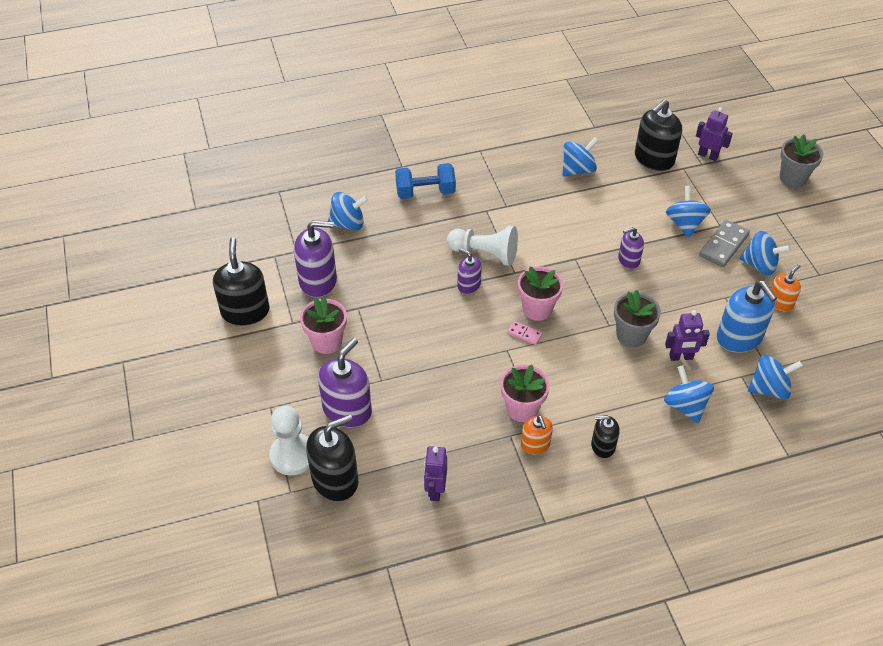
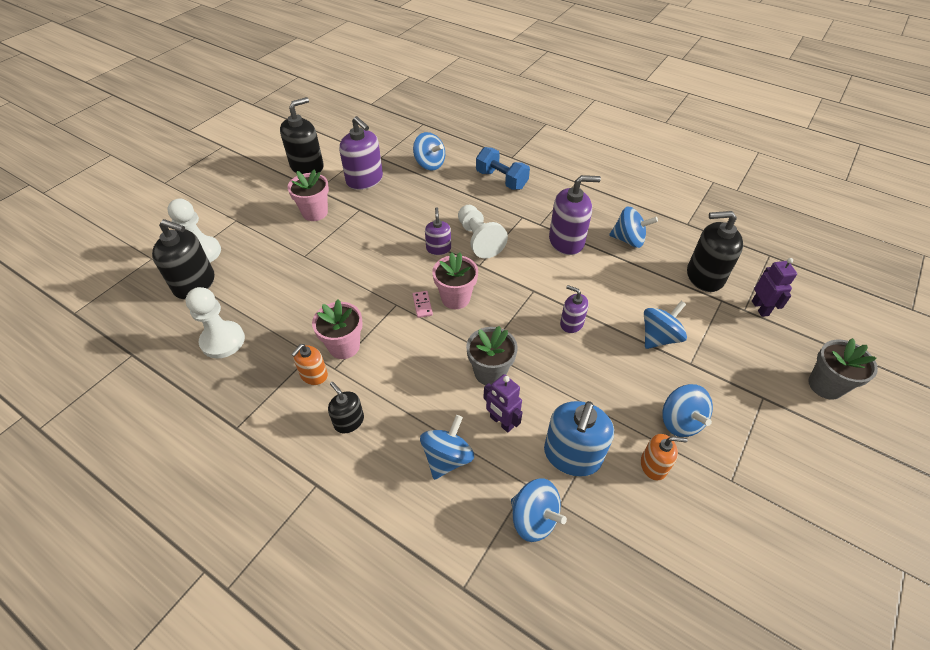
camera: 50 degrees right, 0 degrees up
purple soap dispenser [318,338,372,428] -> purple soap dispenser moved to [549,175,601,255]
purple robot [424,446,447,501] -> white pawn [185,287,245,358]
grey domino [699,220,750,267] -> none

